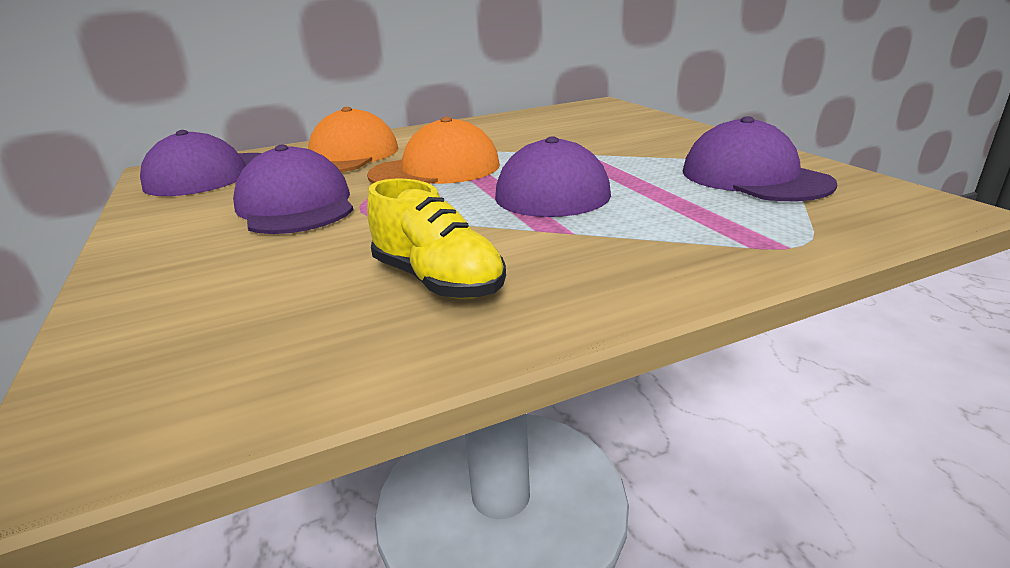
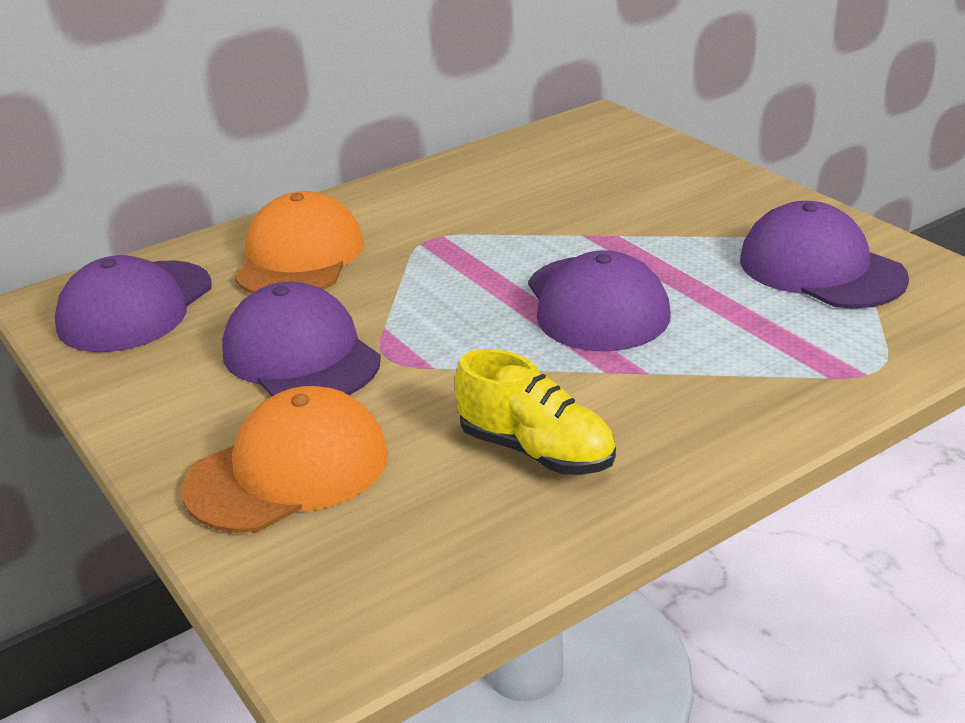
camera: 10 degrees left, 5 degrees up
orange cap [367,117,500,184] -> orange cap moved to [182,386,388,533]

